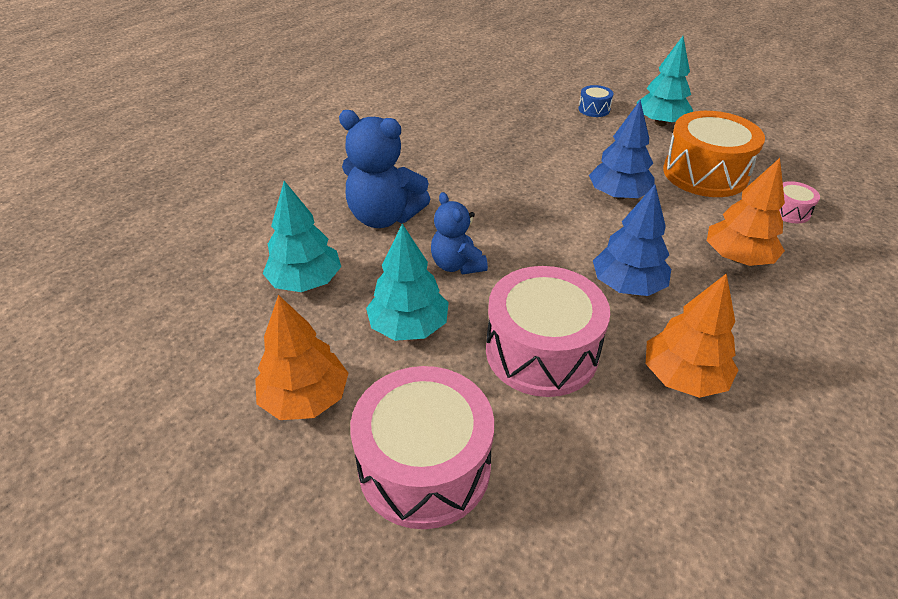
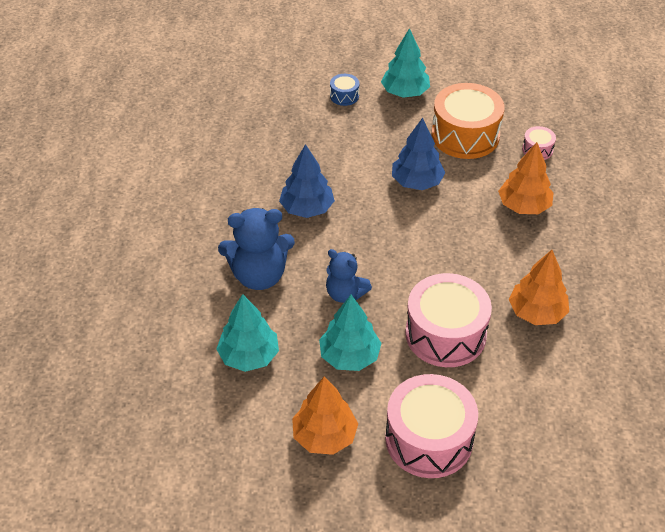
camera: 30 degrees left, 5 degrees up
blue tree [593,185,671,296] -> blue tree moved to [279,144,335,218]

